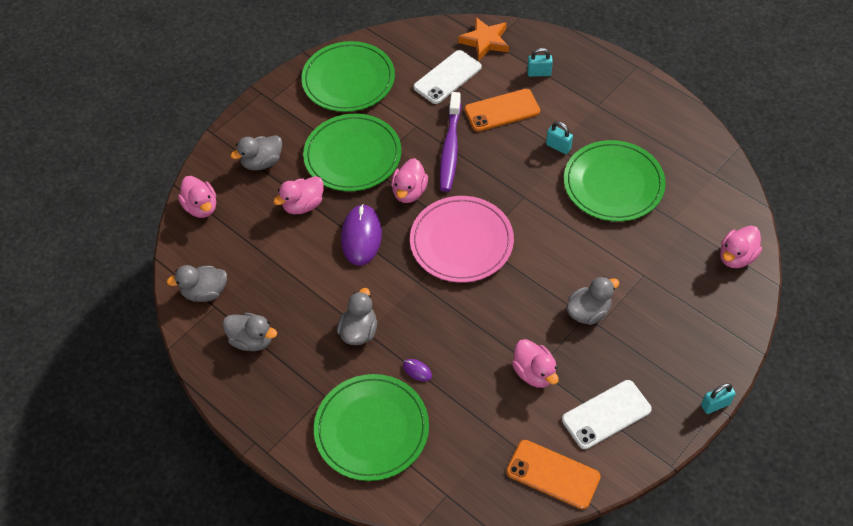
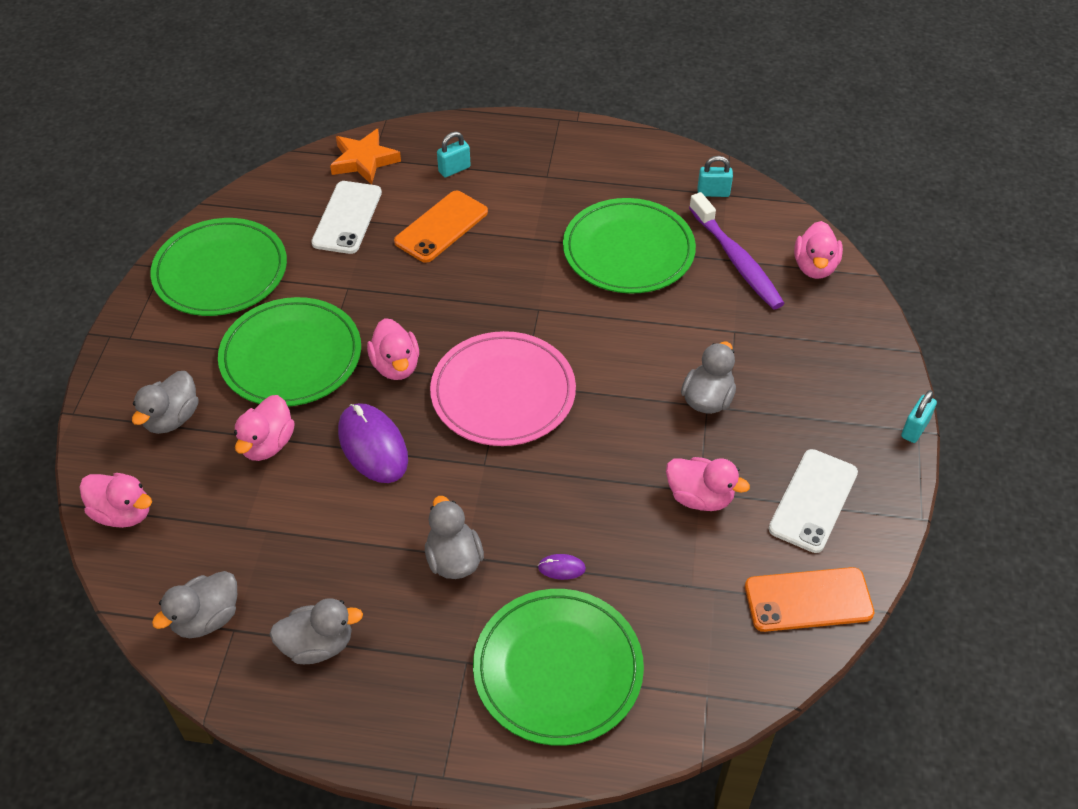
camera: 35 degrees left, 5 degrees down
purple toothbrush [440,92,461,192] -> purple toothbrush moved to [689,192,785,309]
turquoise padlock [546,121,573,154] -> turquoise padlock moved to [697,156,733,197]

